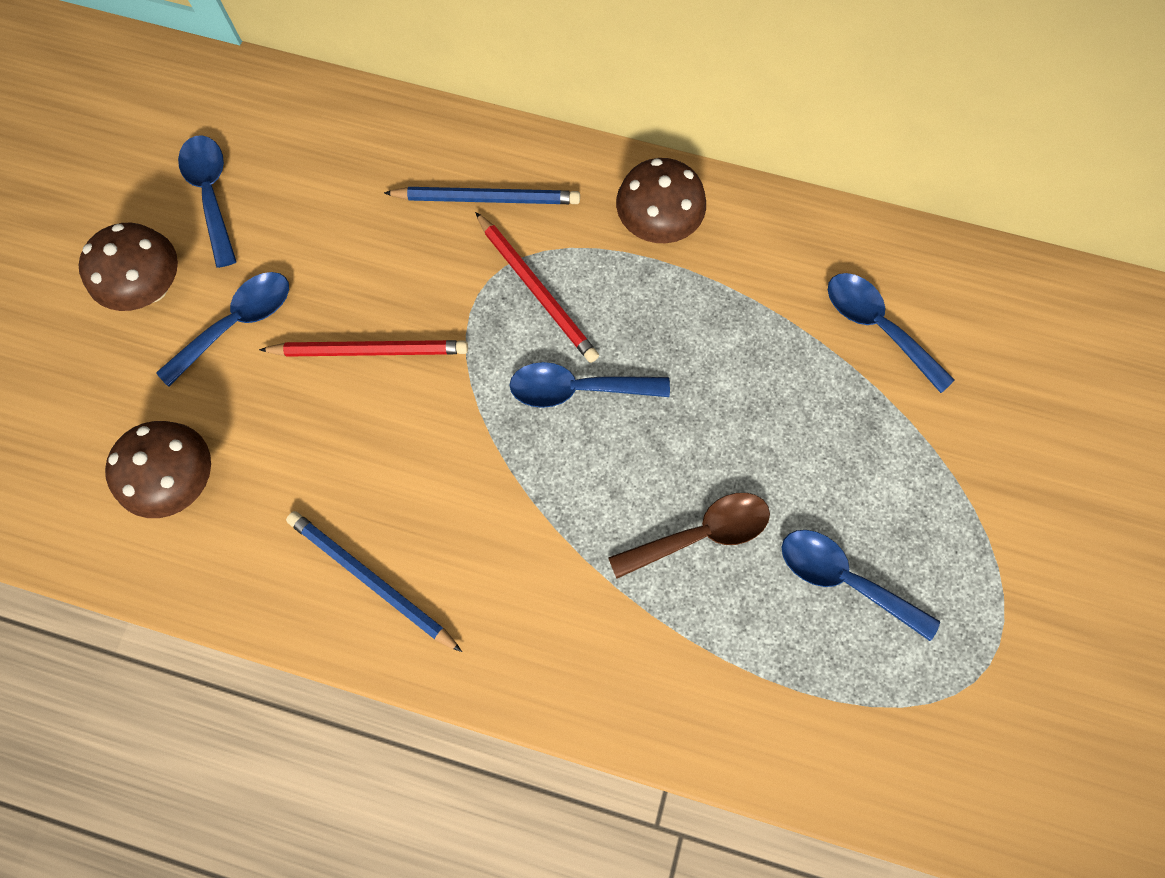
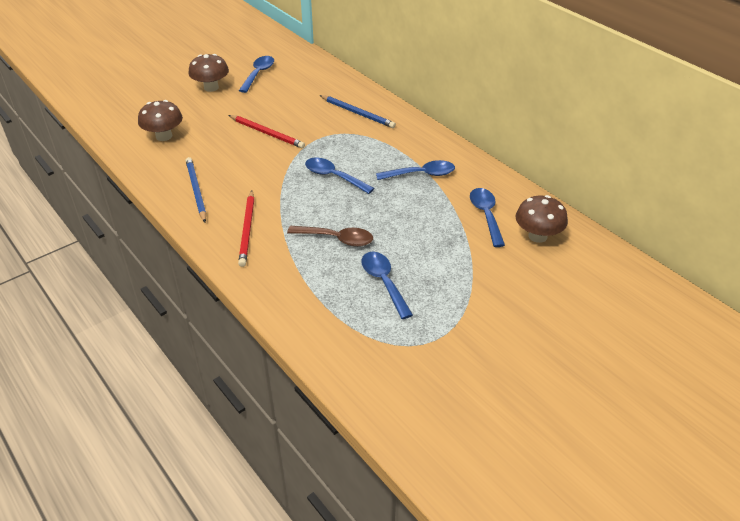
camera: 35 degrees right, 30 degrees down
blue spoon [156,272,289,387] -> blue spoon moved to [376,160,455,180]
red pencil [475,212,599,363] -> red pencil moved to [238,191,254,267]
brown mushroom [616,158,706,243] -> brown mushroom moved to [516,195,568,243]

